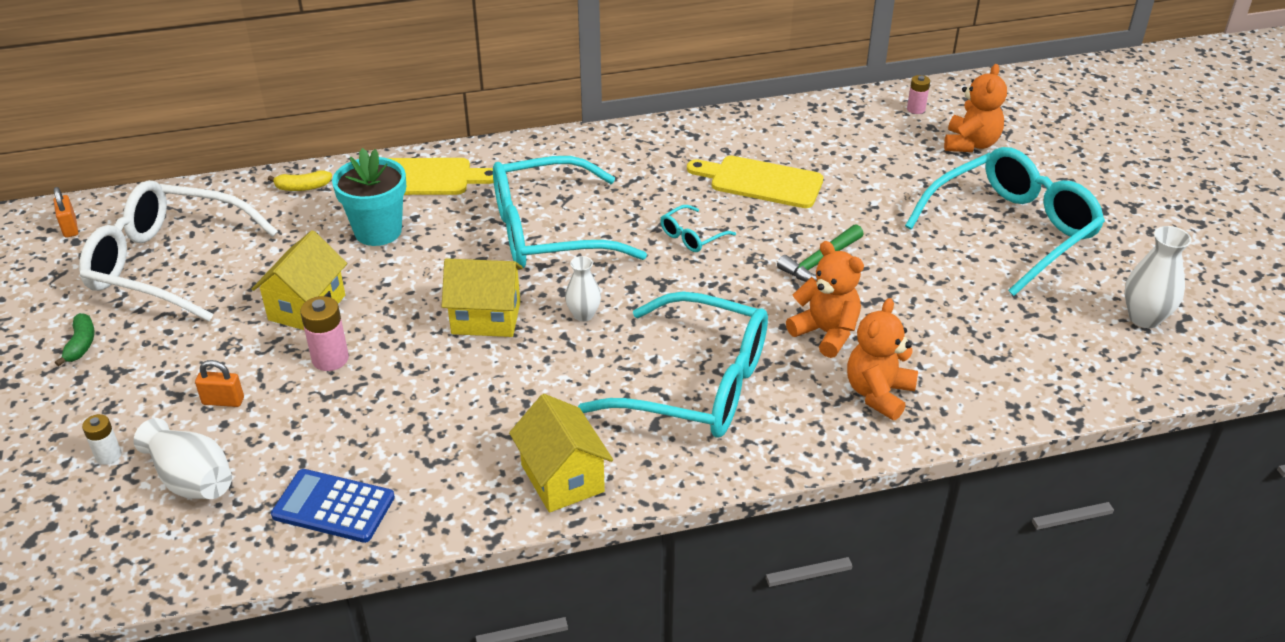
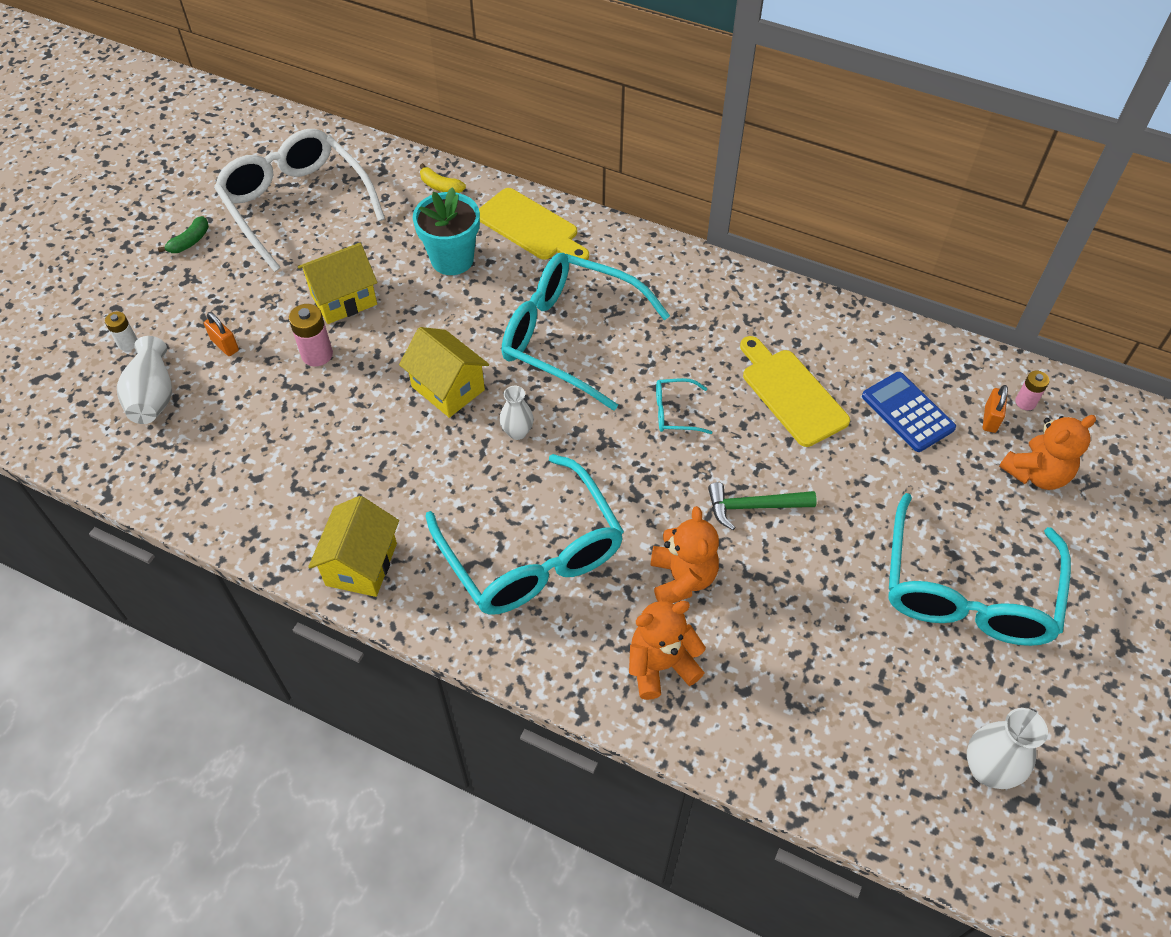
camera: 40 degrees right, 15 degrees up
orange padlock [54,187,78,238] -> orange padlock moved to [983,385,1008,433]
blue calculator [271,469,395,543] -> blue calculator moved to [862,372,956,452]
turquoise glasses [905,147,1105,296] -> turquoise glasses turned 105 degrees clockwise [888,493,1071,646]

